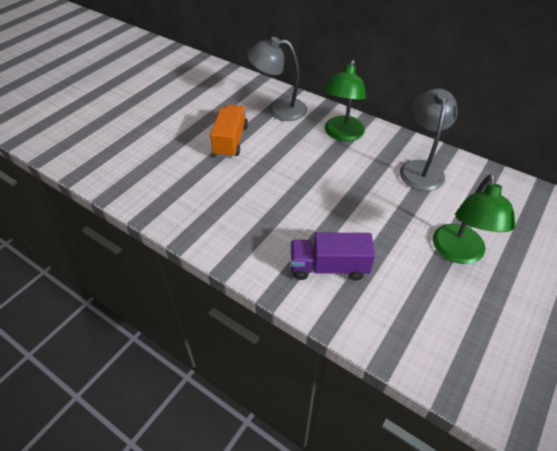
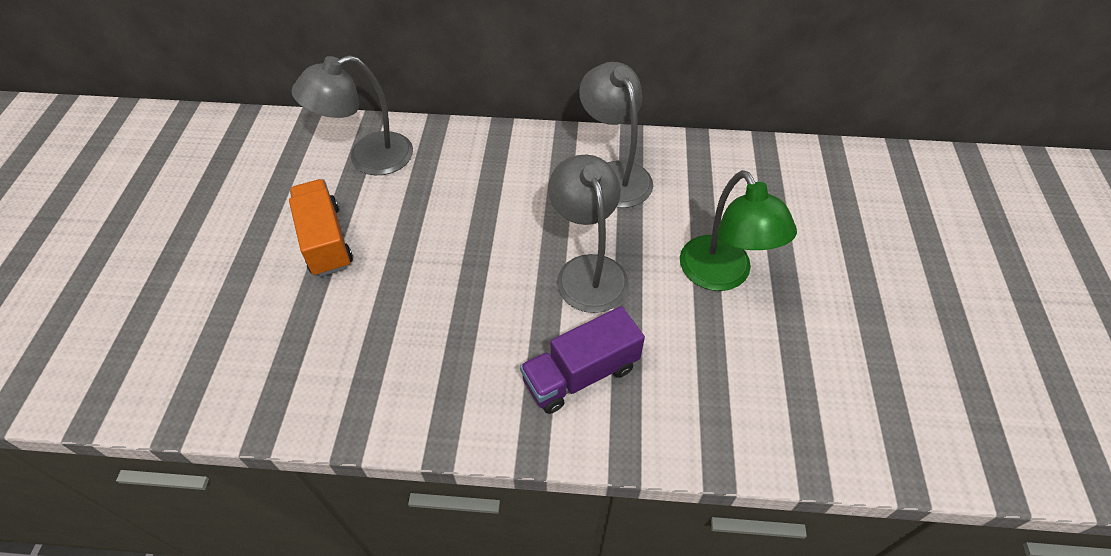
camera: 30 degrees left, 5 degrees up
green lamp [324,60,366,141] -> none
none -> grey lamp [548,155,629,313]

